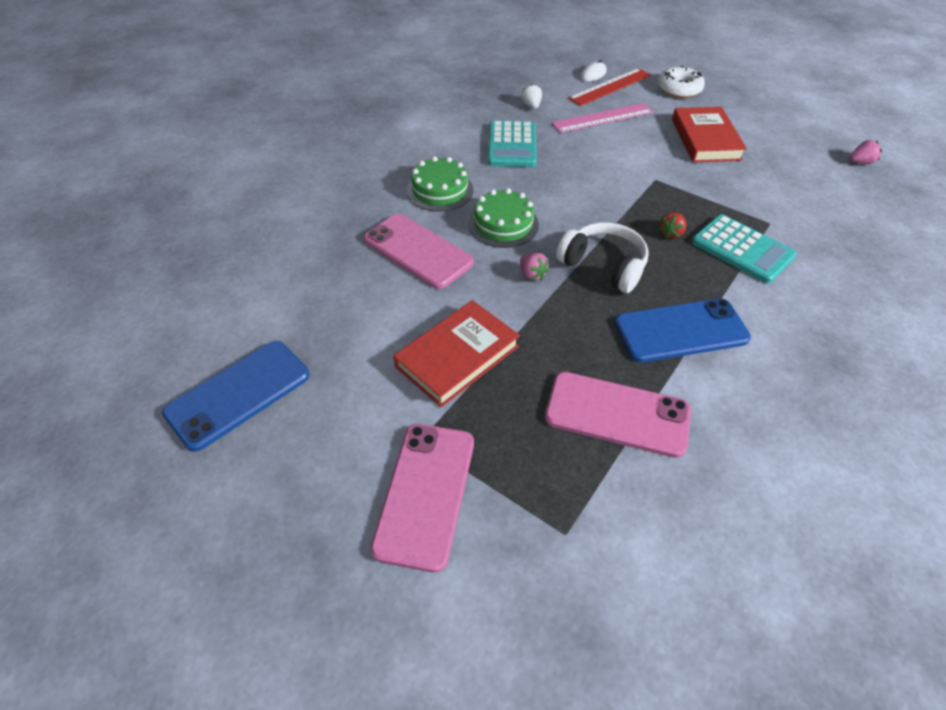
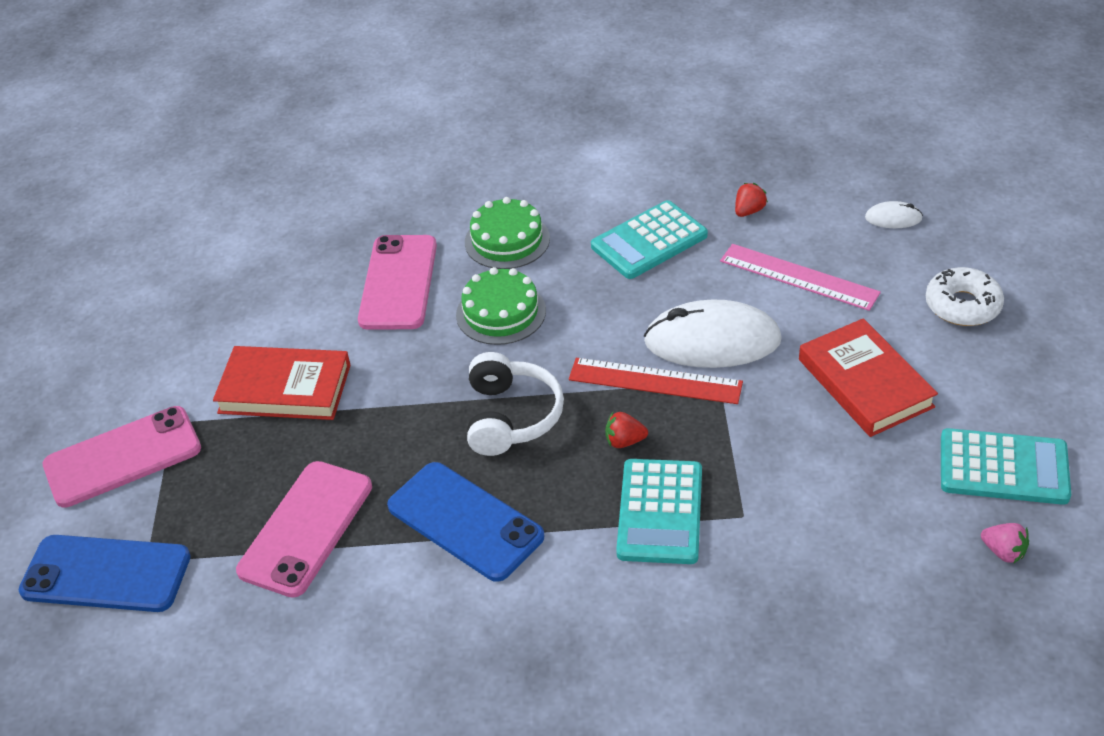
camera: 55 degrees right, 5 degrees down
blue phone [162,341,310,452] -> blue phone moved to [18,535,191,612]
pink strawberry [520,253,550,281] -> none
white strawberry [521,84,542,109] -> red strawberry [735,183,768,217]
pink phone [545,372,691,458] -> pink phone turned 45 degrees clockwise [236,461,372,598]
red ruler [568,68,651,106] -> red ruler moved to [569,358,743,404]
red book [672,107,747,163] -> red book turned 75 degrees counterclockwise [799,318,938,437]
none -> white mouse [644,300,782,368]
none -> turquoise calculator [941,428,1071,505]

